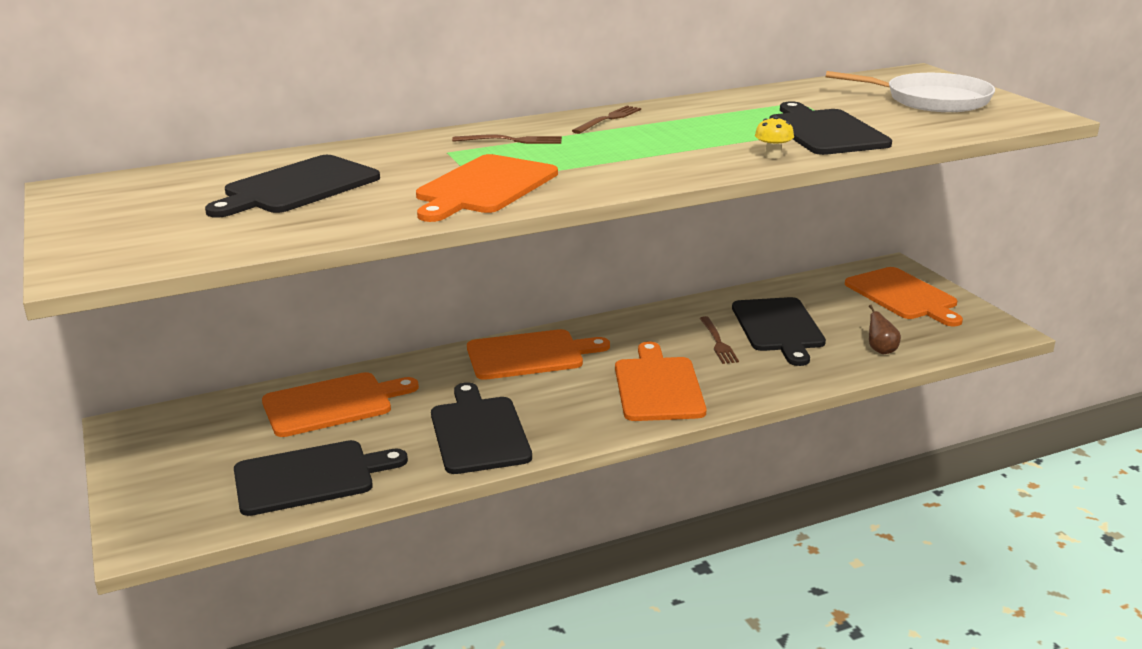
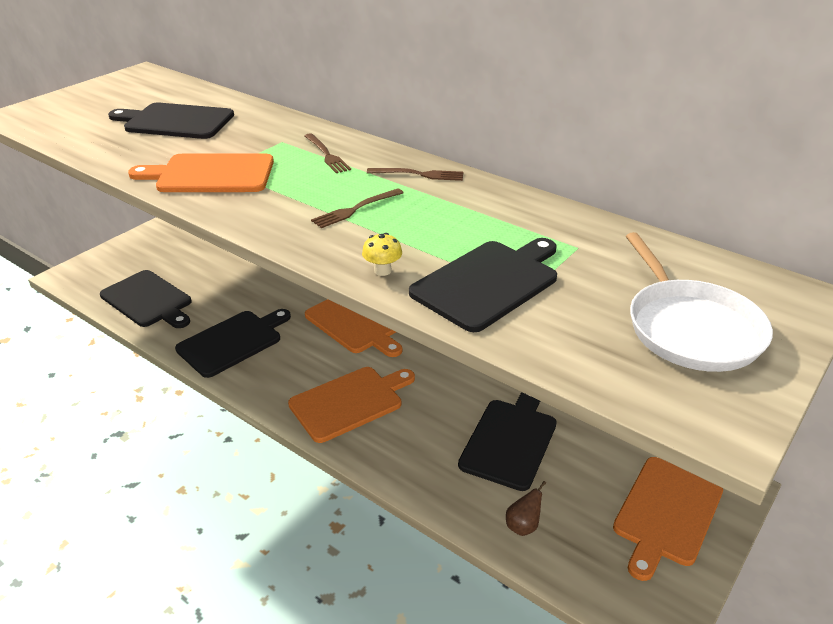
camera: 60 degrees right, 10 degrees up
orange cutting board [262,372,419,437] -> none
brown fork [700,316,739,364] -> brown fork moved to [311,188,404,228]
black cutting board [732,297,826,366] -> black cutting board turned 150 degrees clockwise [458,392,557,491]

